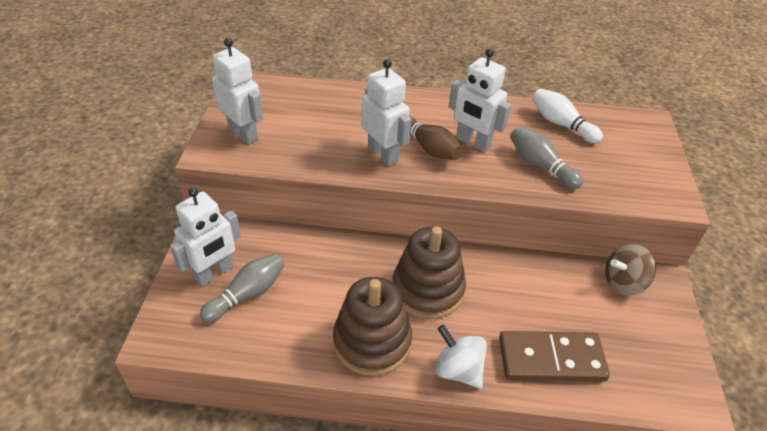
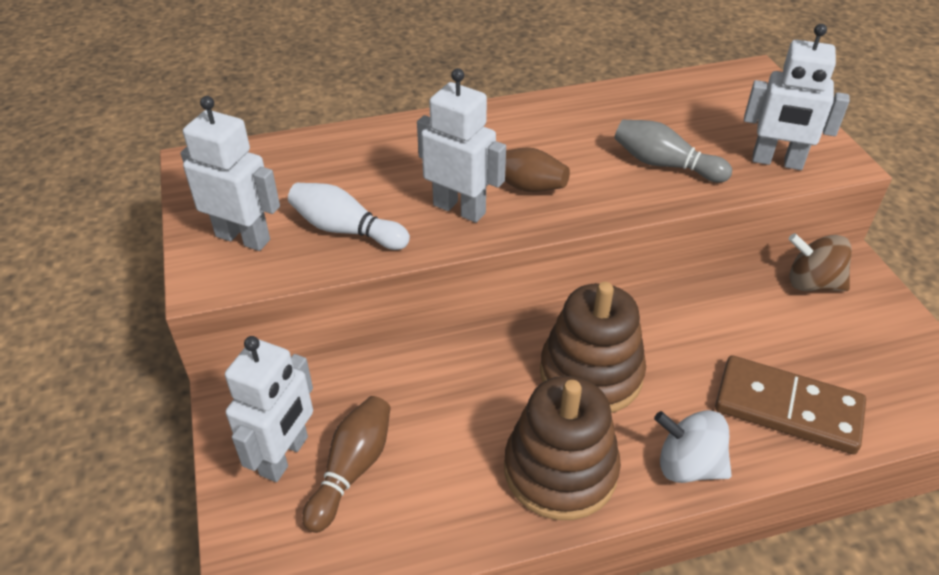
camera: 20 degrees left, 0 degrees up
grey bowling pin [200,254,284,323] -> brown bowling pin [302,396,391,533]
white robot [449,48,511,152] -> white robot moved to [744,24,850,170]
brown domino [499,331,610,382] -> brown domino turned 45 degrees clockwise [715,355,866,454]
white bowling pin [532,88,603,144] -> white bowling pin moved to [288,183,410,250]
brown spinning top [605,244,656,296] -> brown spinning top turned 60 degrees clockwise [789,233,852,291]

